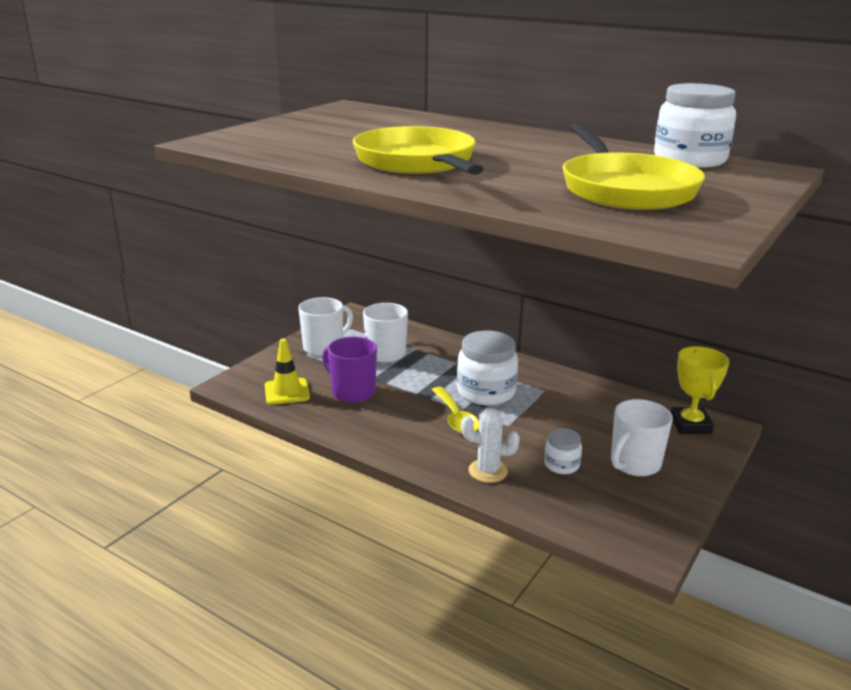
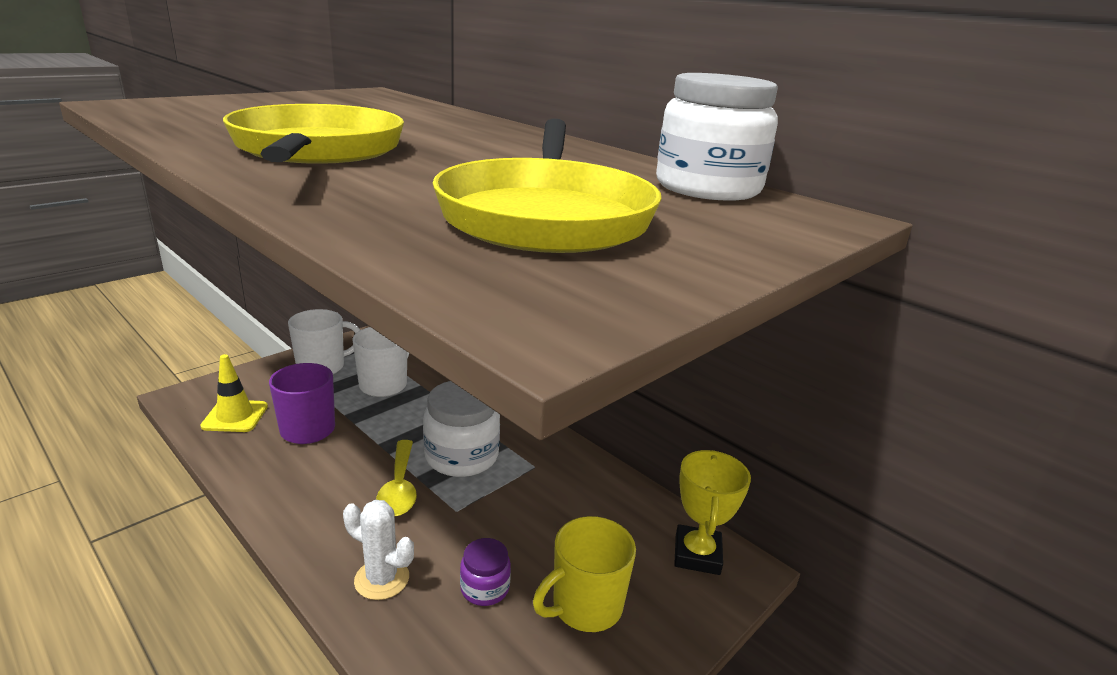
camera: 10 degrees right, 0 degrees up
white jar [544,428,582,474] -> purple jar [460,538,511,606]
white mug [611,399,673,476] -> yellow mug [533,516,636,632]

